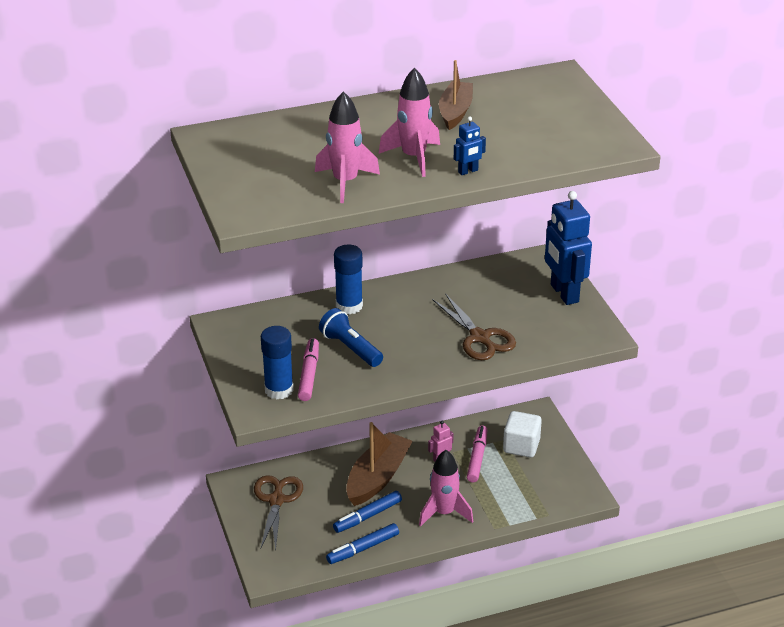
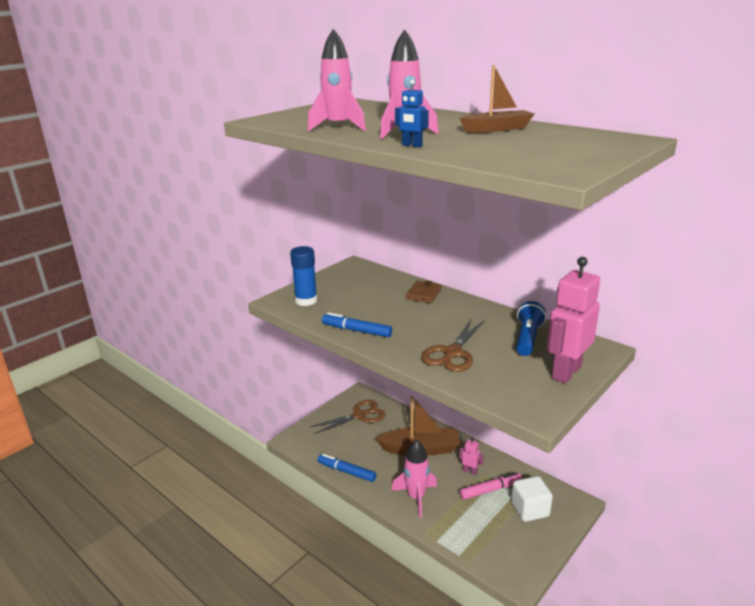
camera: 60 degrees right, 10 degrees down
pink marker [298,338,319,401] -> none
blue flashlight [319,308,383,367] -> blue flashlight moved to [516,301,546,356]
blue marker [333,491,402,533] -> blue marker moved to [322,312,392,337]
blue glue stick [334,244,363,315] -> brown wallet [406,281,442,303]
blue robot [545,191,592,305] -> pink robot [547,257,600,384]

